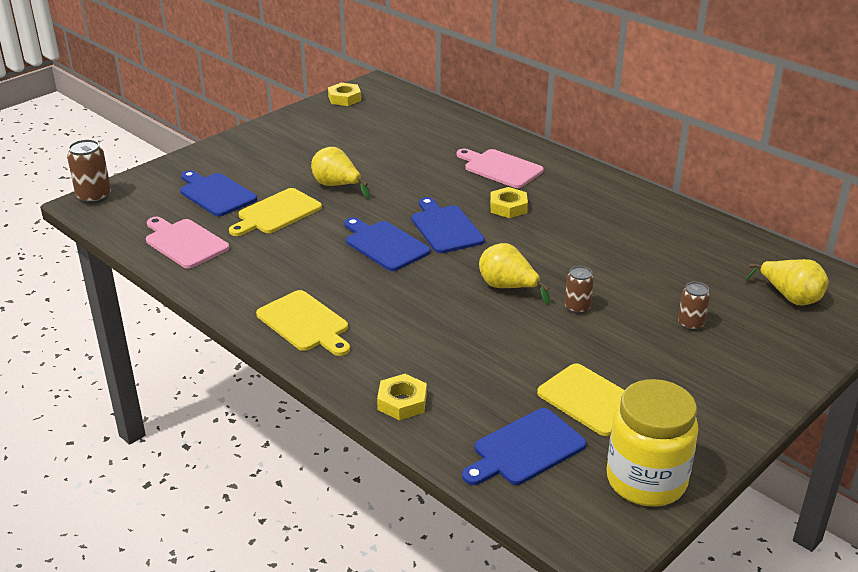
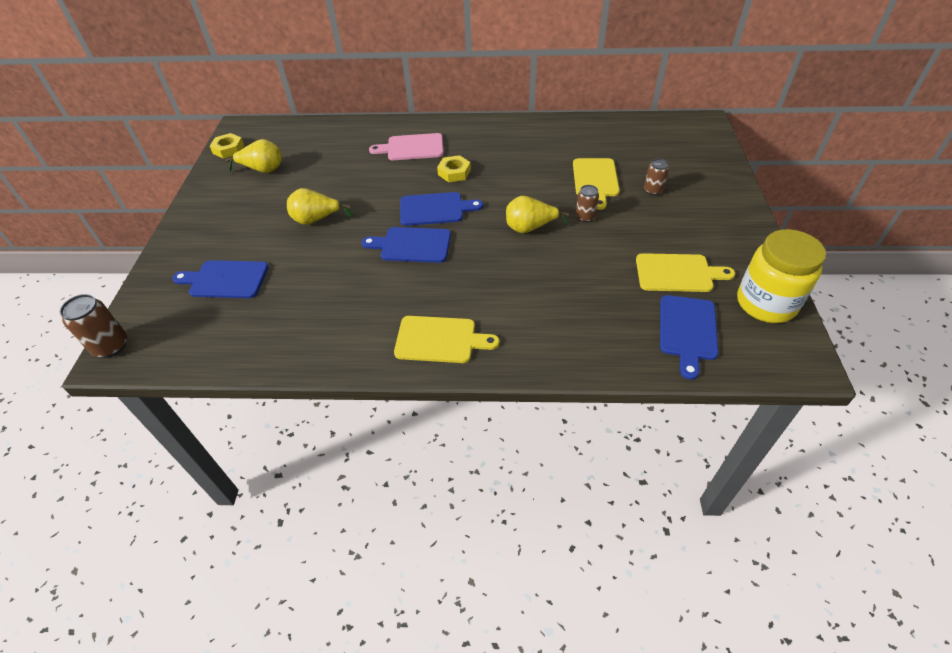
camera: 40 degrees left, 15 degrees up
pink cutting board [146,217,229,269] -> none
yellow cutting board [229,188,322,236] -> yellow cutting board moved to [573,158,620,210]
yellow nut [377,374,427,420] -> none
blue cutting board [412,197,485,253] -> blue cutting board turned 150 degrees clockwise [400,192,483,226]
yellow pear [745,259,828,305] -> yellow pear moved to [225,139,282,173]

